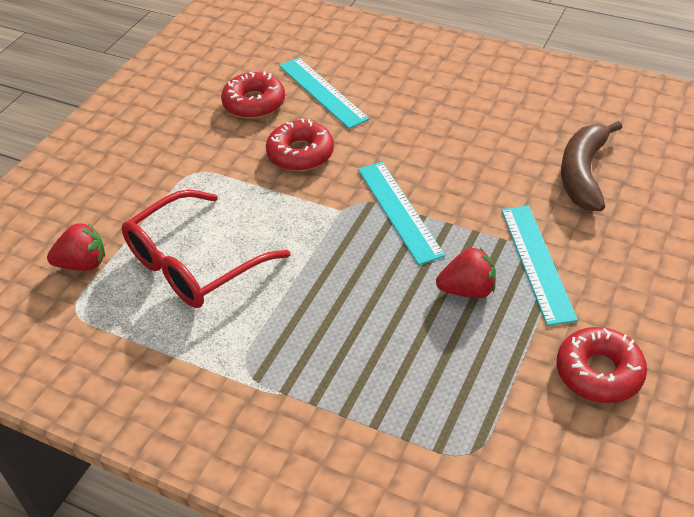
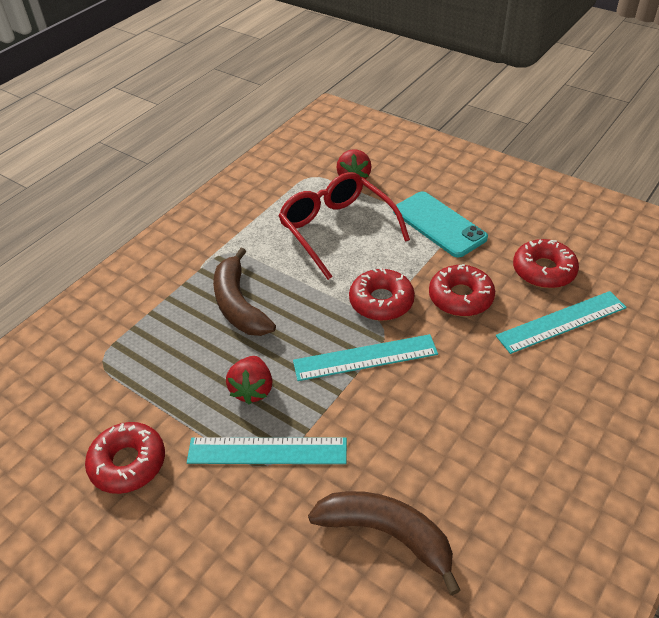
camera: 100 degrees right, 0 degrees up
none -> brown banana [213,248,276,336]
none -> red donut [349,267,415,321]
none -> turquoise phone [393,192,488,258]

